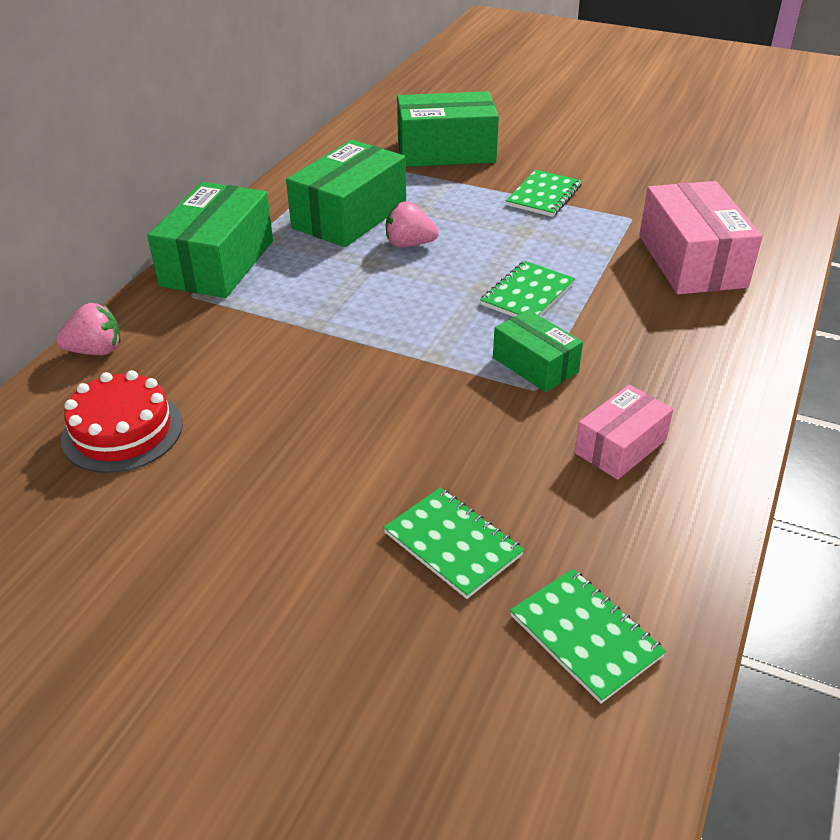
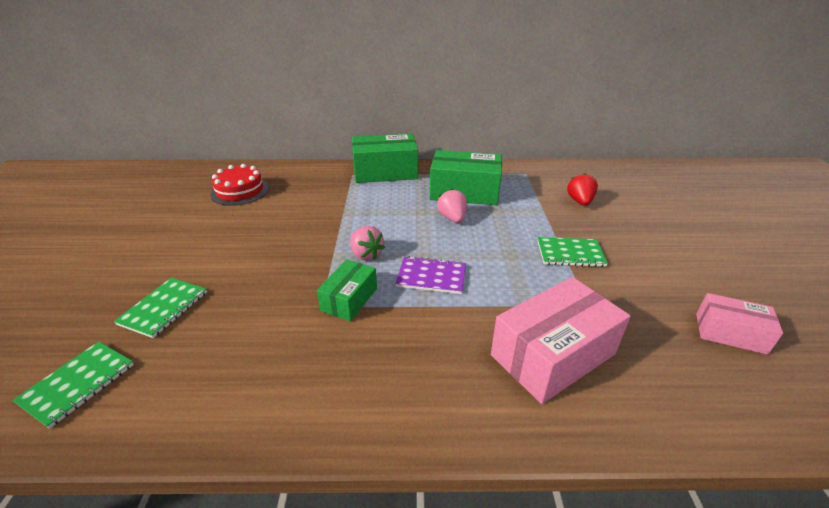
camera: 65 degrees right, 5 degrees down
pink strawberry [56,303,121,355] -> pink strawberry moved to [350,226,385,260]
green box [397,91,499,167] -> red strawberry [567,173,598,206]
green notebook [480,261,575,317] -> purple notebook [395,256,466,294]
pink box [575,385,673,480] -> pink box moved to [696,293,783,355]

